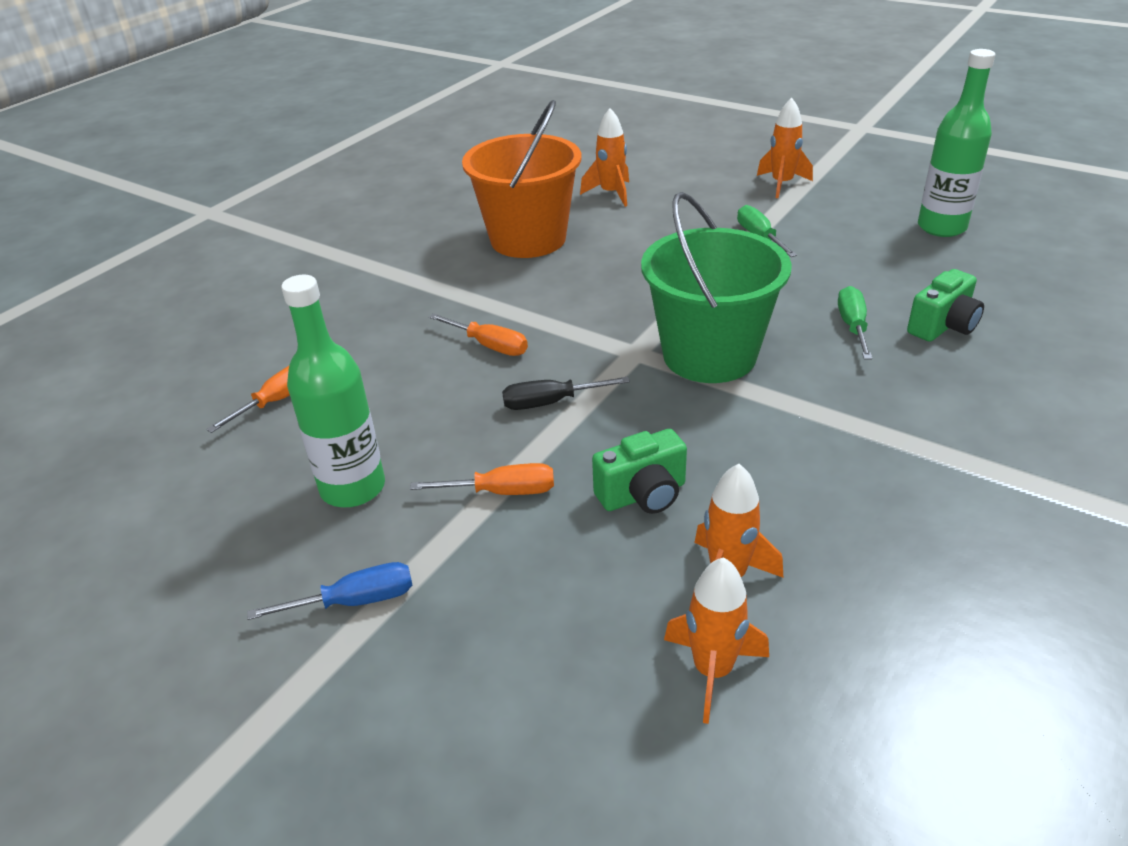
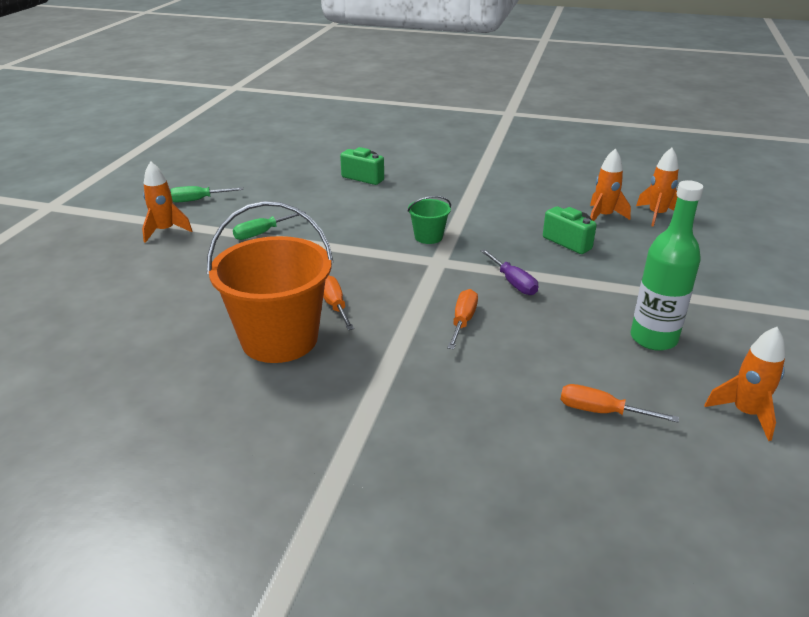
camera: 110 degrees left, 5 degrees down
blue screwdriver [247,562,412,620] -> none
orange screwdriver [410,463,554,495] -> orange screwdriver moved to [323,276,354,330]
black screwdriver [502,377,630,410] -> purple screwdriver [481,249,538,295]
orange rocket [580,108,629,207] -> orange rocket moved to [704,327,785,441]
green bucket [641,192,792,383] -> green bucket [408,196,451,244], size x0.46
green screwdriver [838,286,872,359] -> green screwdriver moved to [170,186,243,202]
green bottle [918,49,995,237] -> none

